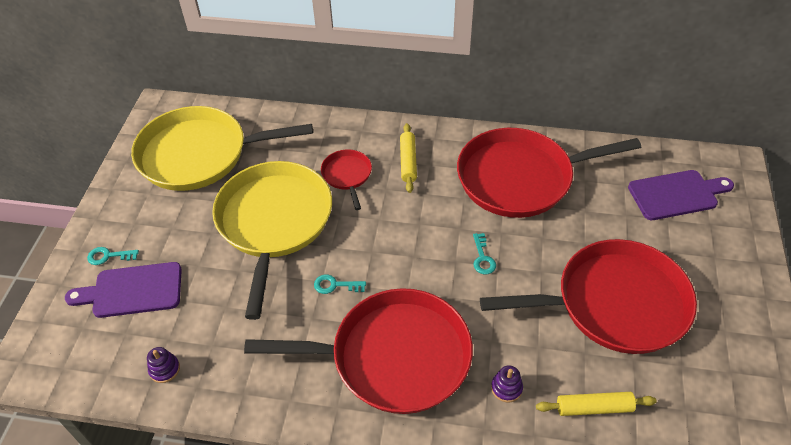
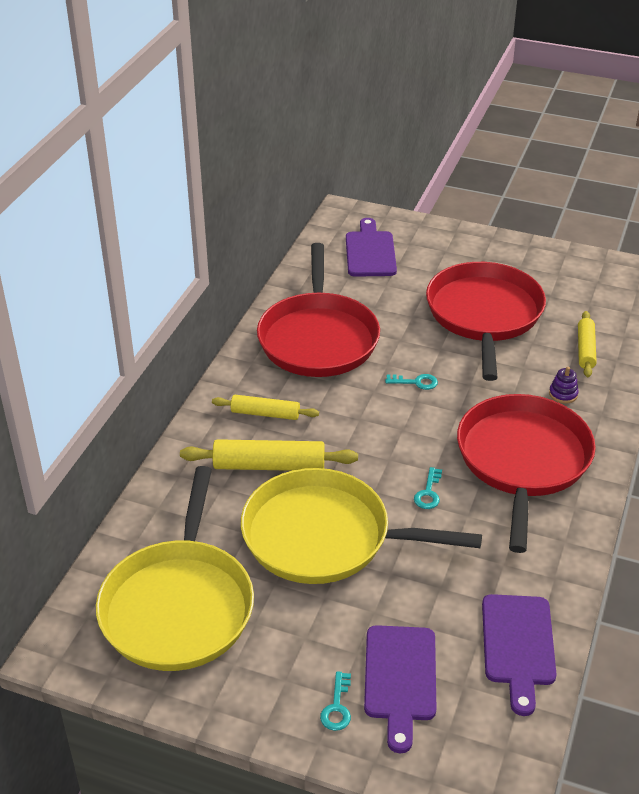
camera: 80 degrees left, 10 degrees down
purple stacking toy [147,347,180,383] -> purple cutting board [482,594,556,716]
red pan [321,150,372,210] -> yellow rolling pin [180,439,358,471]

